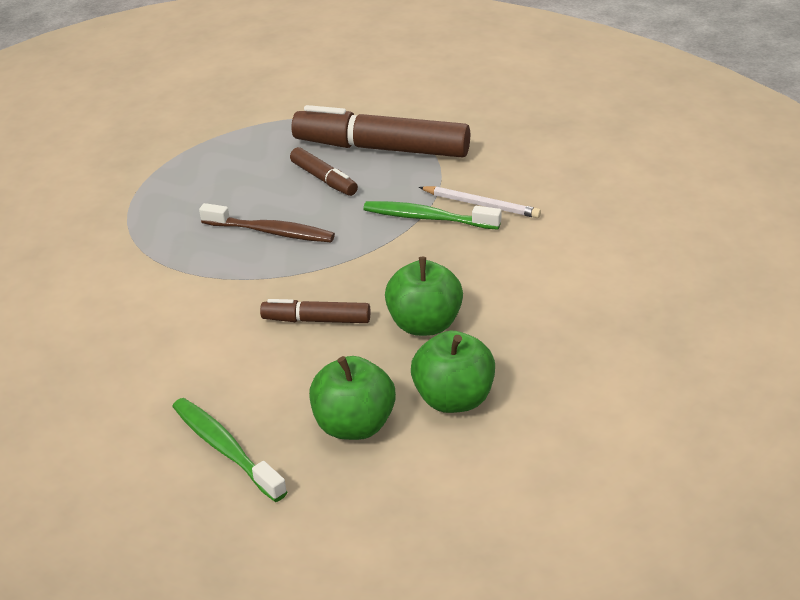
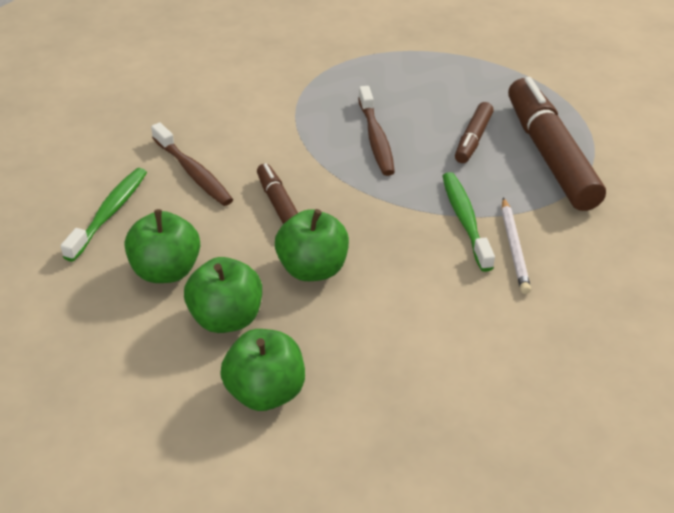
camera: 60 degrees right, 5 degrees up
none -> brown toothbrush [151,123,233,206]
none -> green apple [220,329,305,411]

